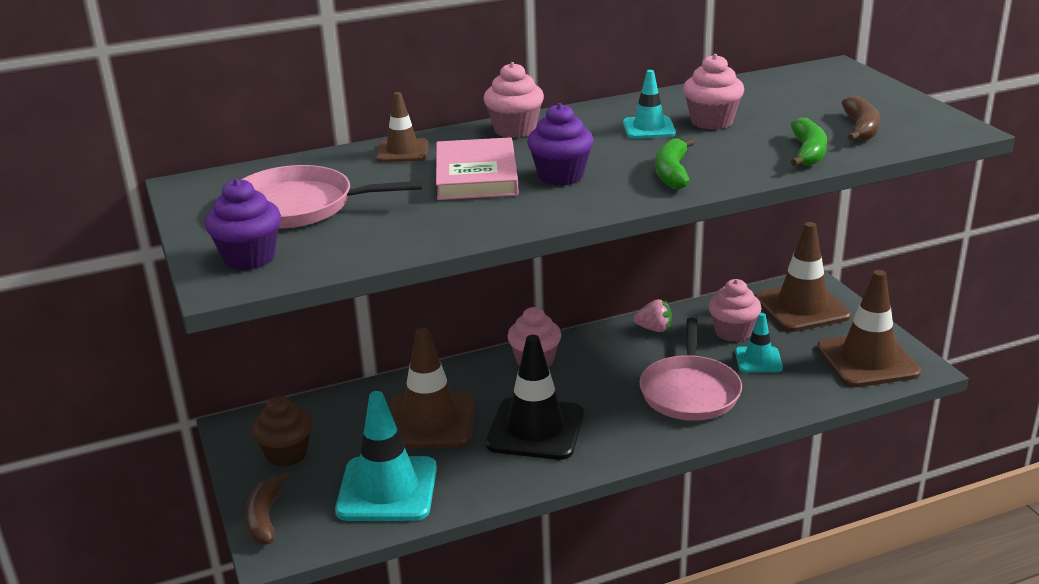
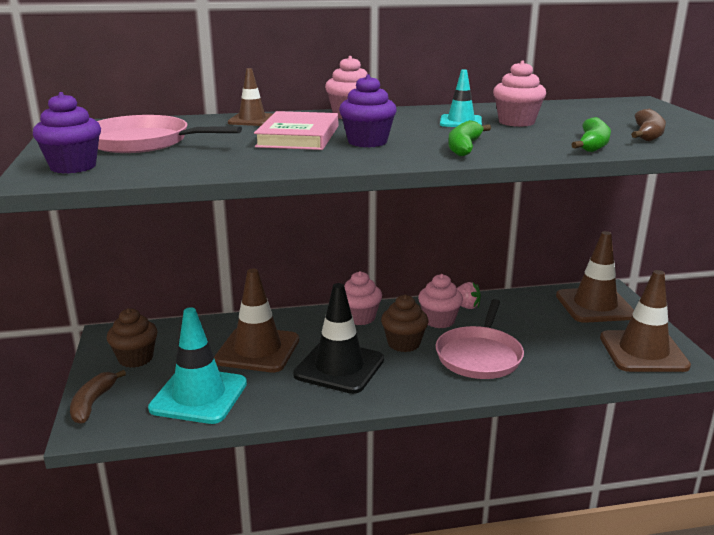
camera: 10 degrees right, 5 degrees down
pink cupcake [708,279,762,342] -> pink cupcake moved to [418,274,463,328]
turquoise traffic cone [735,313,783,373] -> none
none -> brown cupcake [381,295,428,352]

